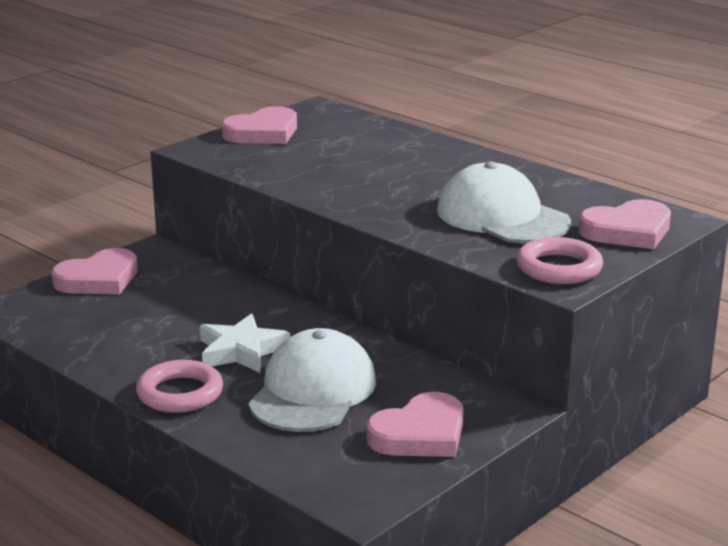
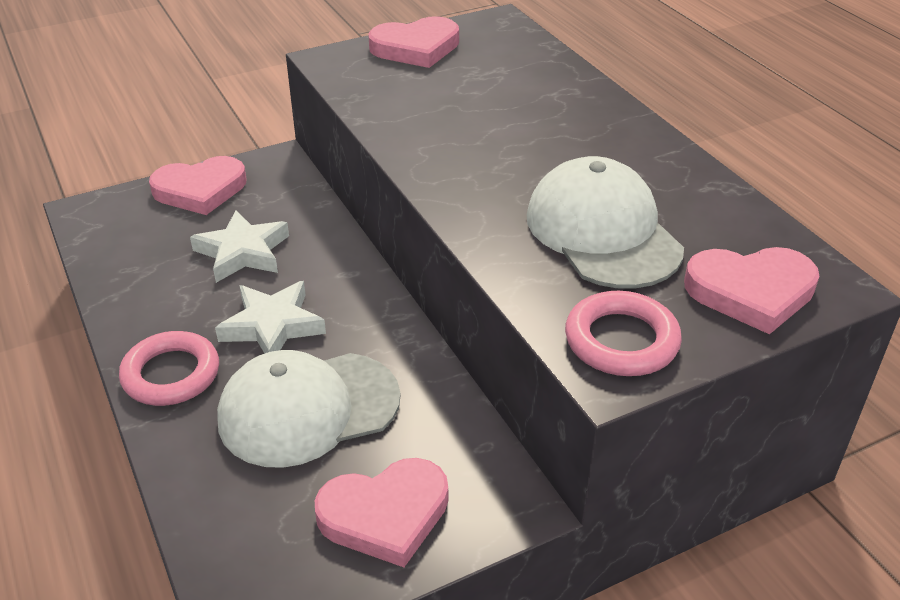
camera: 20 degrees right, 15 degrees up
white cap [248,328,376,432] -> white cap turned 150 degrees counterclockwise [217,350,401,468]
none -> white star [190,210,289,283]

